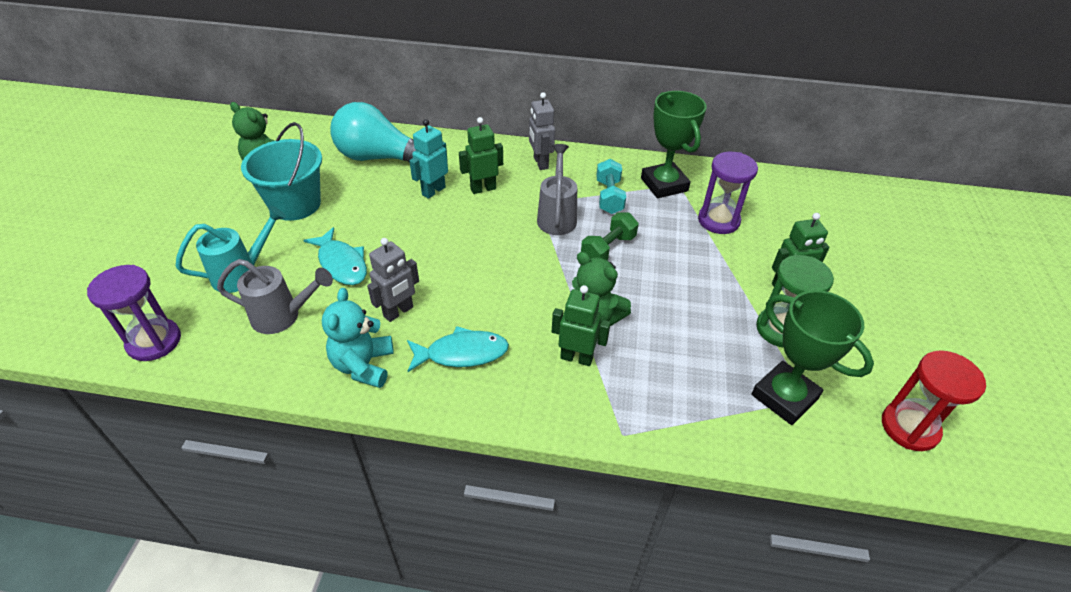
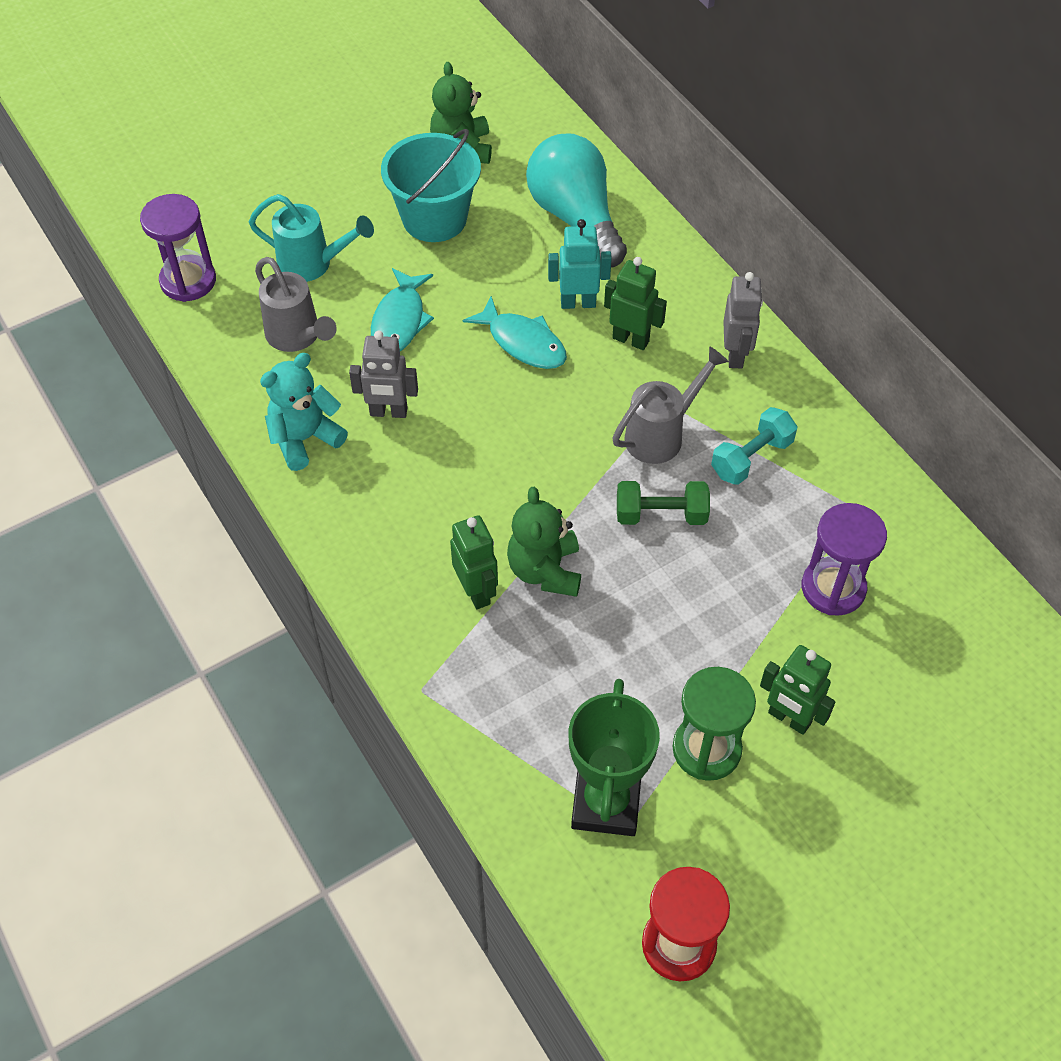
camera: 50 degrees right, 10 degrees up
turquoise fish [407,326,509,372] -> turquoise fish moved to [463,296,567,369]
grey robot [529,92,555,170] -> grey robot turned 150 degrees clockwise [723,272,763,368]
green trophy [641,91,707,198] -> none

